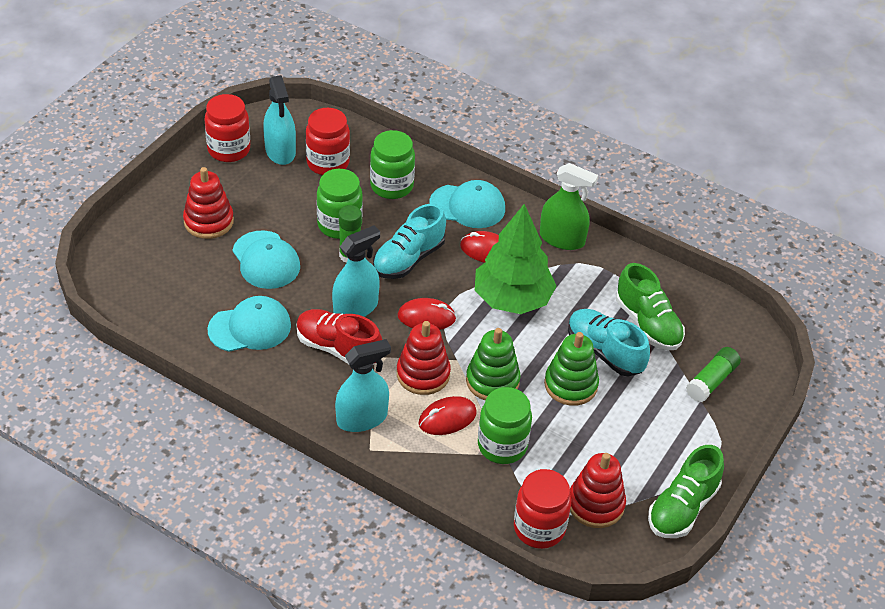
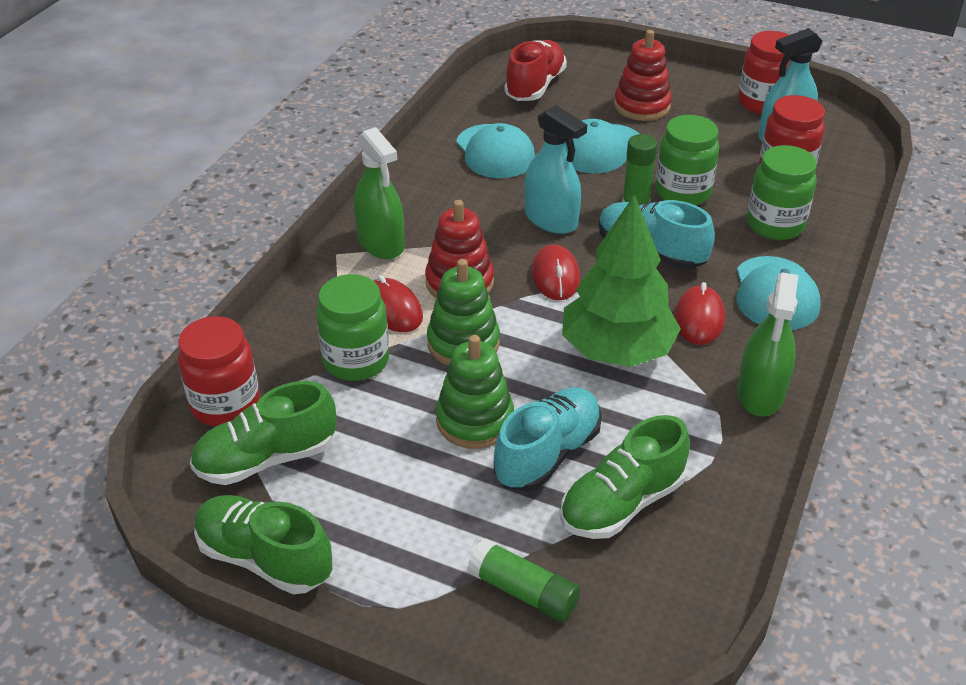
camera: 85 degrees right, 5 degrees down
red shoe [297,309,382,365] -> red shoe moved to [504,40,567,101]
turquoise spray bottle [335,339,391,432] -> green spray bottle [354,127,405,259]
red stacking toy [570,453,626,528] -> green shoe [190,381,337,485]

